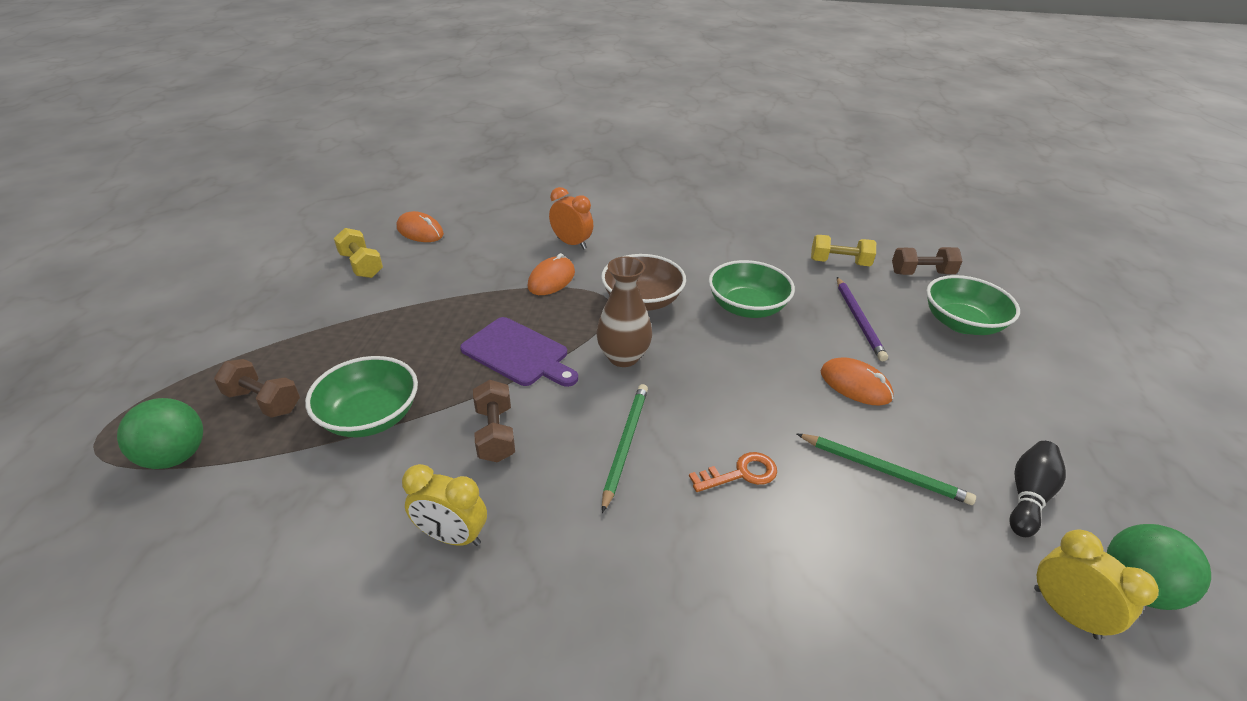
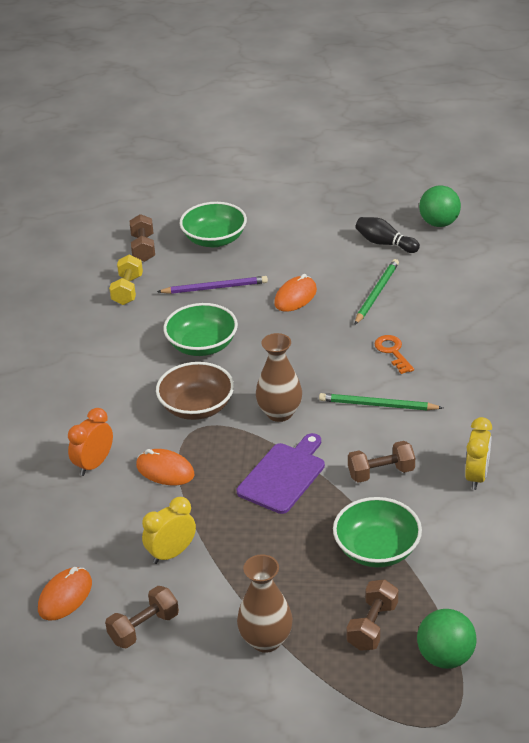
camera: 90 degrees left, 0 degrees up
yellow dumbbell [334,228,383,278] -> brown dumbbell [105,586,179,649]
yellow clock [1034,530,1159,640] -> yellow clock moved to [142,497,196,564]
none -> brown vase [237,554,293,653]

